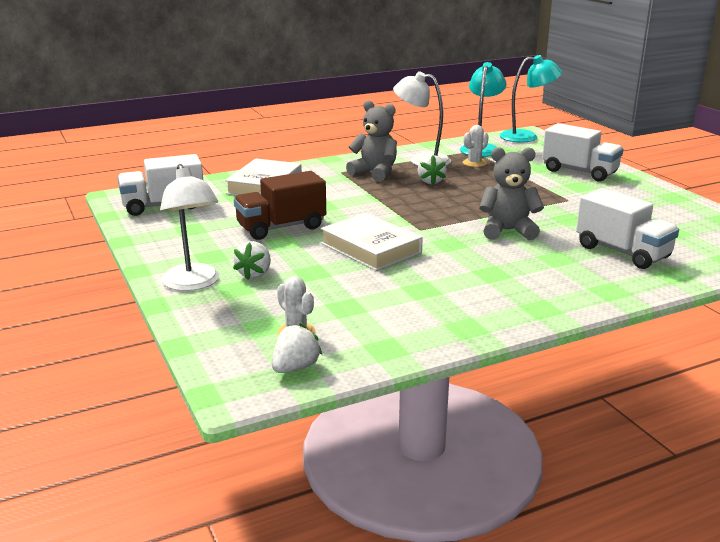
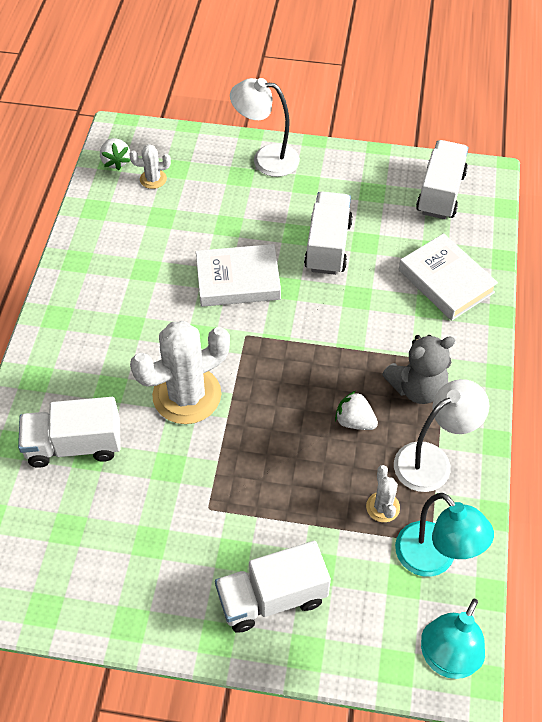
camera: 125 degrees right, 30 degrees up
white strawberry [233,241,271,280] -> none
brown truck [234,171,326,240] -> white truck [304,191,353,275]
grey teddy bear [479,147,544,240] -> white cactus [130,321,230,424]

